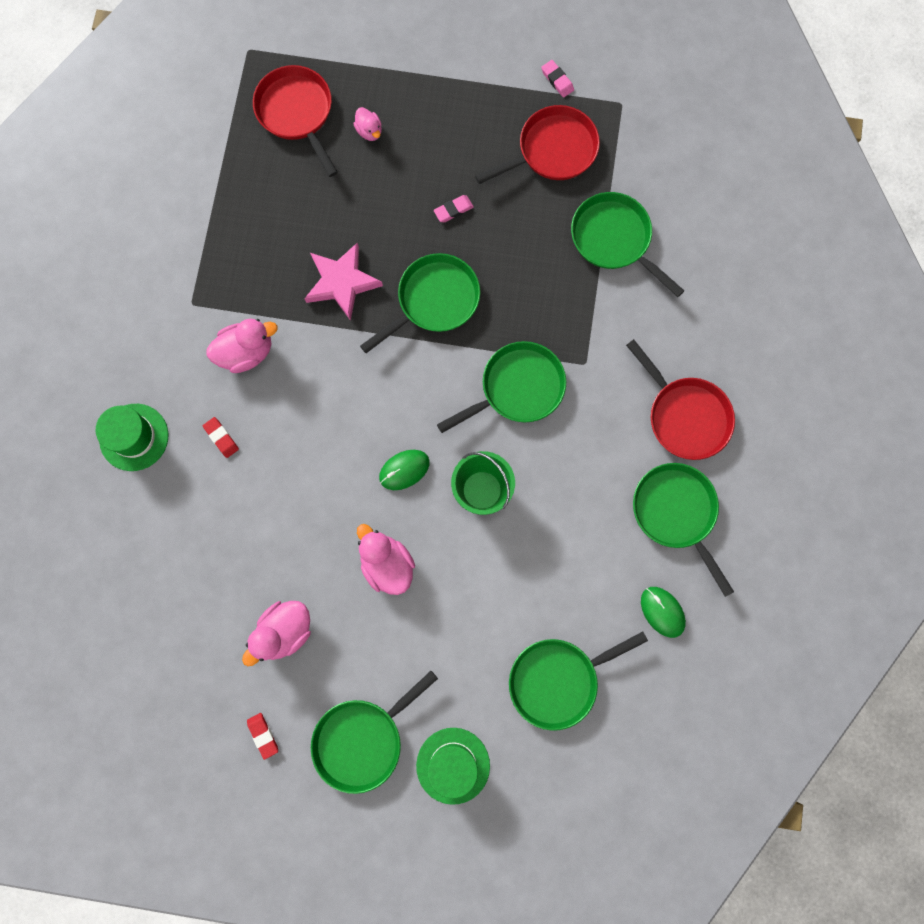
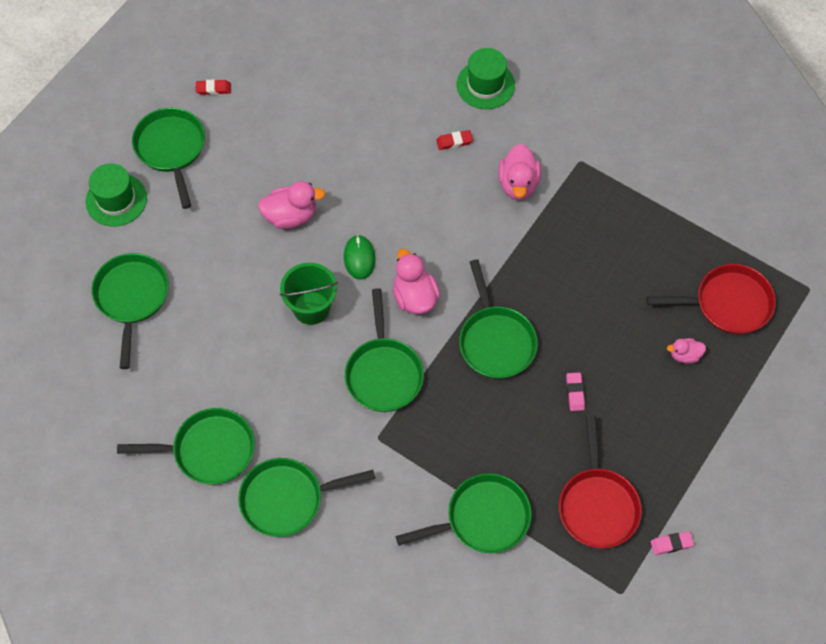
camera: 115 degrees right, 15 degrees down
pink duck [242,601,311,666] -> pink duck moved to [393,249,440,314]
pink star [304,242,383,321] -> none
red pan [626,339,735,460] -> green pan [238,458,375,537]
green mouse [641,587,686,638] -> none

